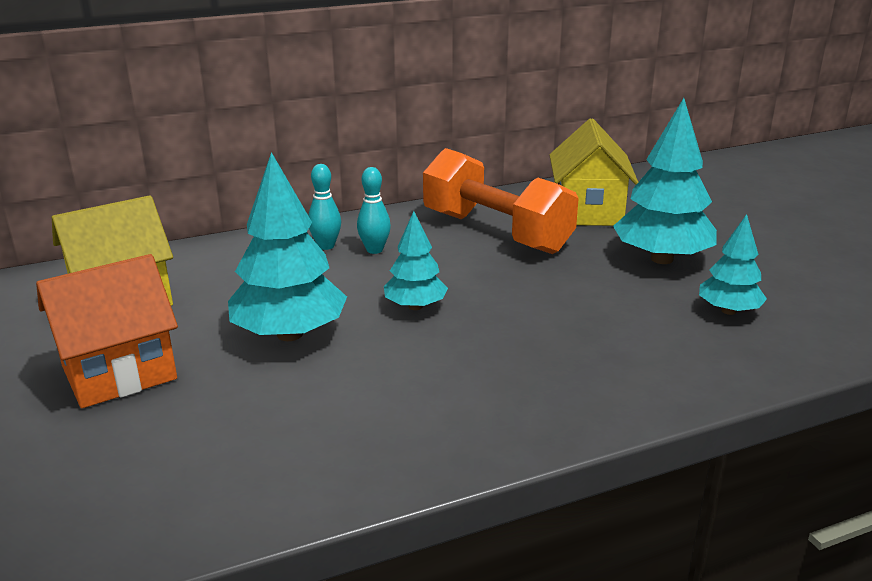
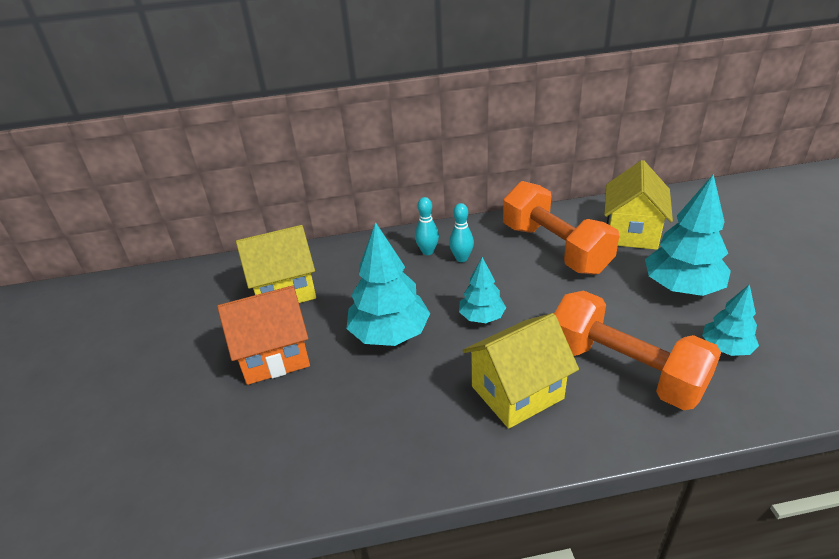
camera: 15 degrees right, 10 degrees up
none -> yellow house [463,313,579,429]
none -> orange dumbbell [554,291,721,410]

